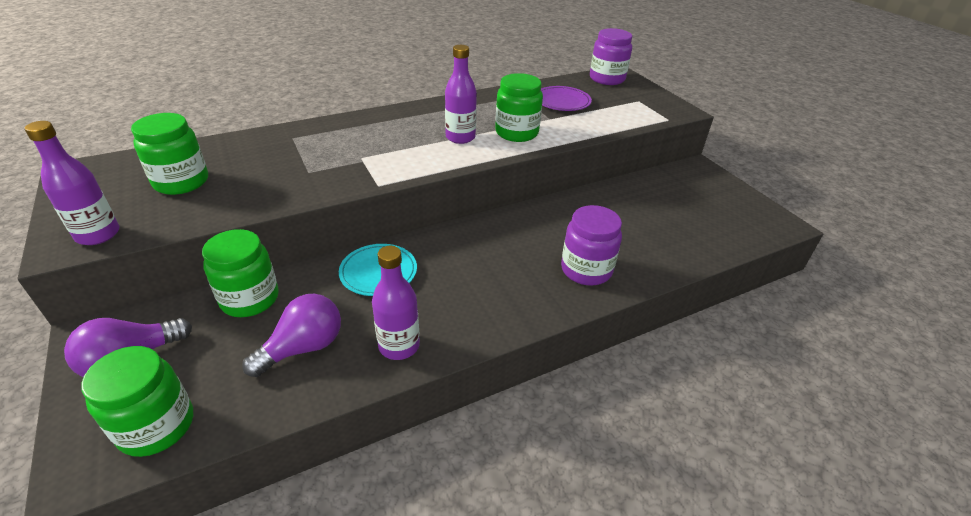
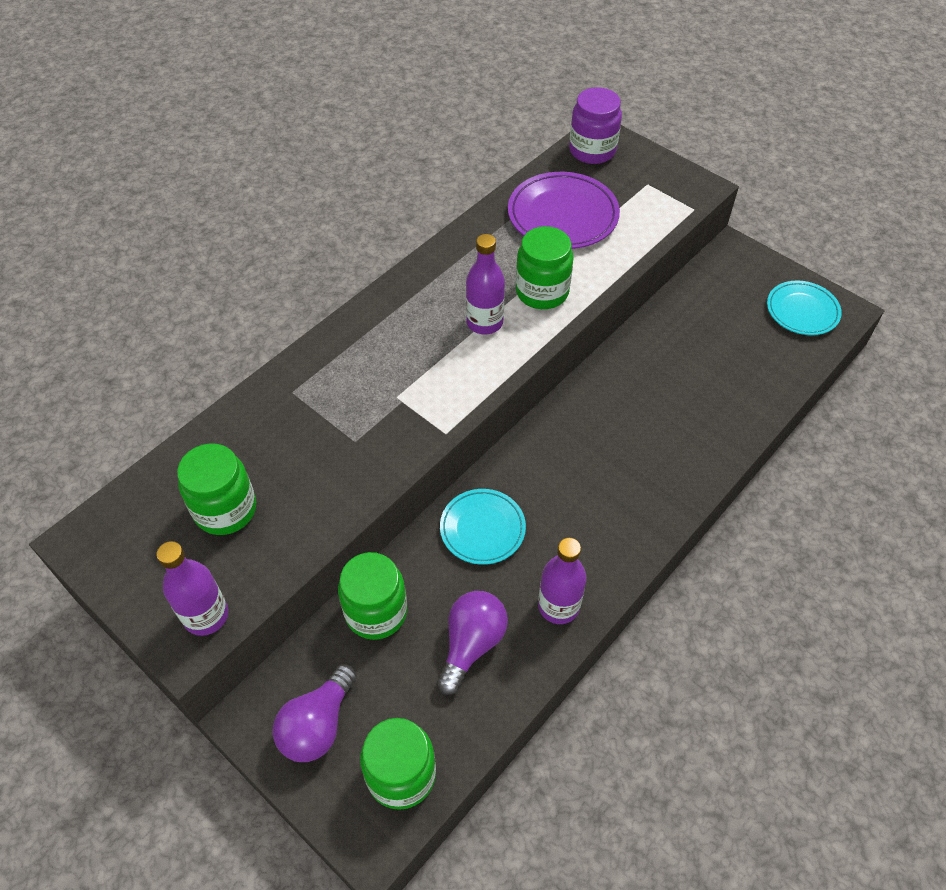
camera: 20 degrees left, 15 degrees up
purple plate [541,86,592,111] -> purple plate [508,172,620,249], size x1.53
purple jar [561,205,622,285] -> none
none -> turquoise plate [767,281,842,335]

